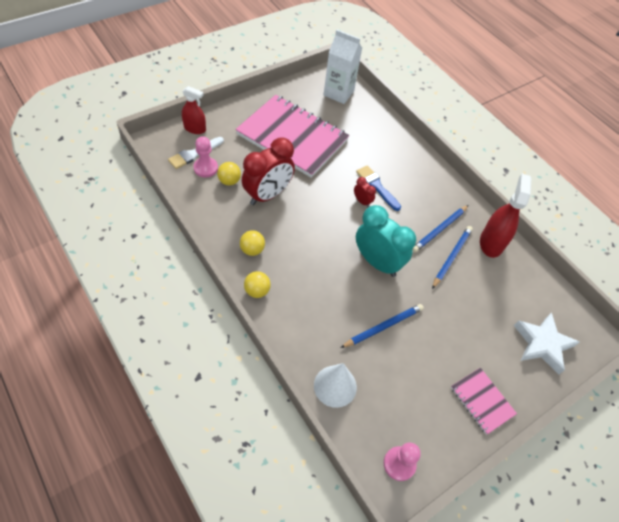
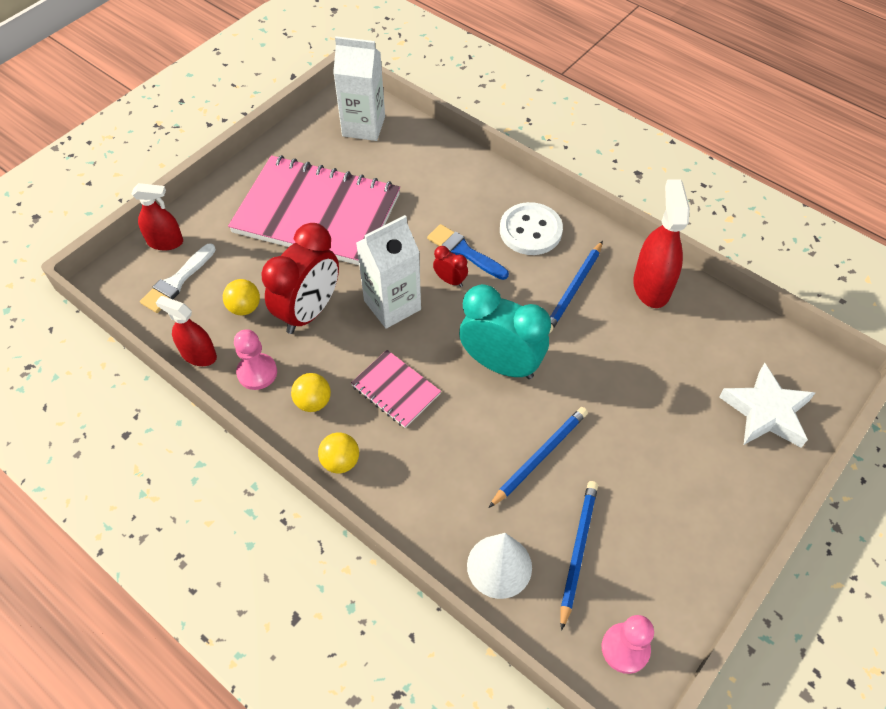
camera: 10 degrees left, 0 degrees up
pink pawn [193,136,218,178] -> pink pawn moved to [234,329,277,390]
blue pencil [432,226,473,289] -> blue pencil moved to [560,481,598,631]
pink notebook [451,368,517,435] -> pink notebook moved to [351,350,441,428]
none -> red spray bottle [156,296,217,366]
none -> white carton [356,215,421,329]
none -> white button [500,202,563,255]

